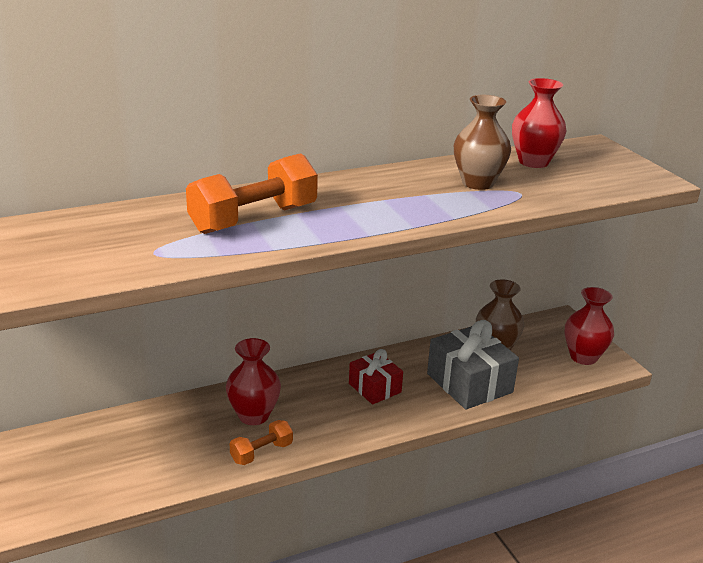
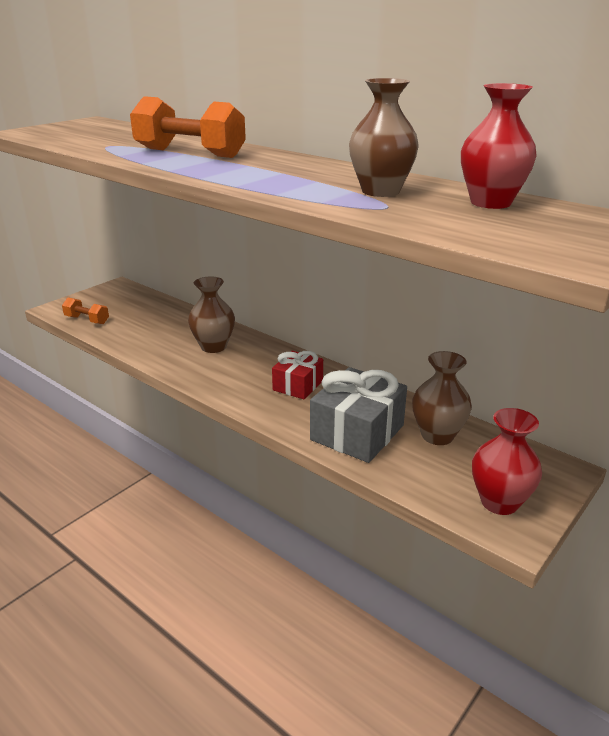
camera: 65 degrees right, 0 degrees up
red vase [226,338,281,425] -> brown vase [188,277,235,353]
orange dumbbell [230,420,293,465] -> orange dumbbell moved to [62,297,109,324]

